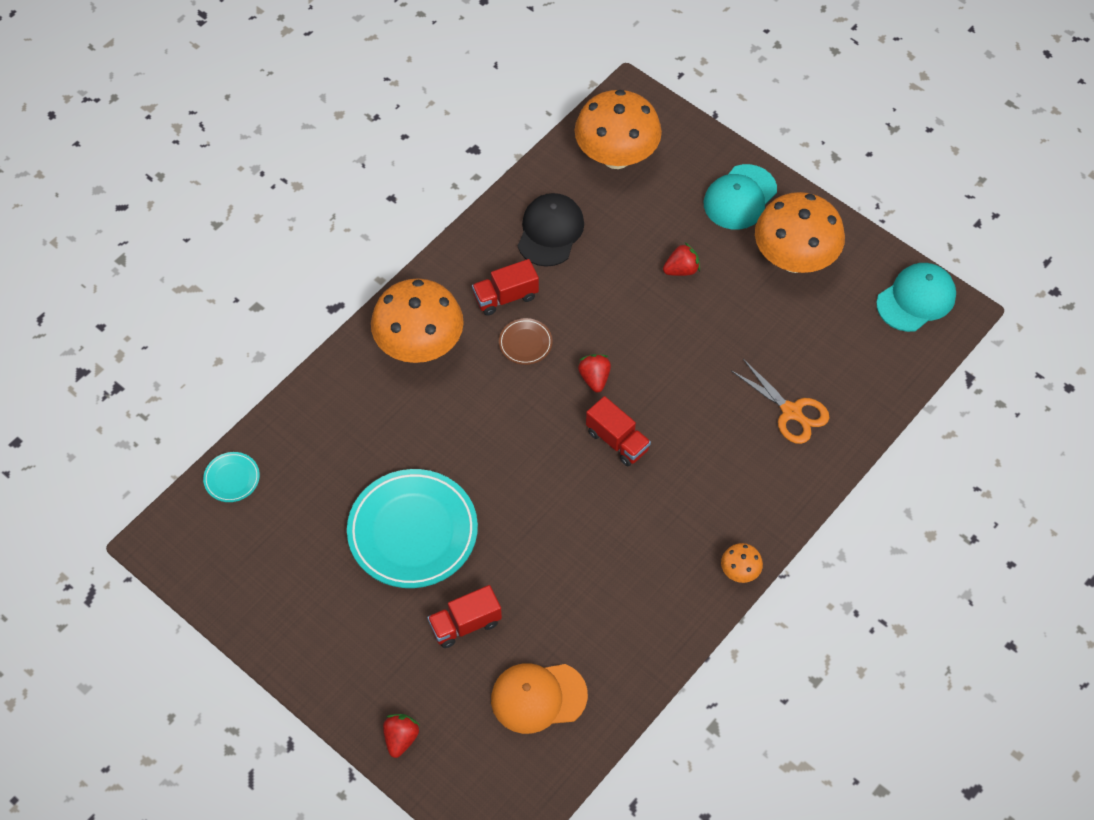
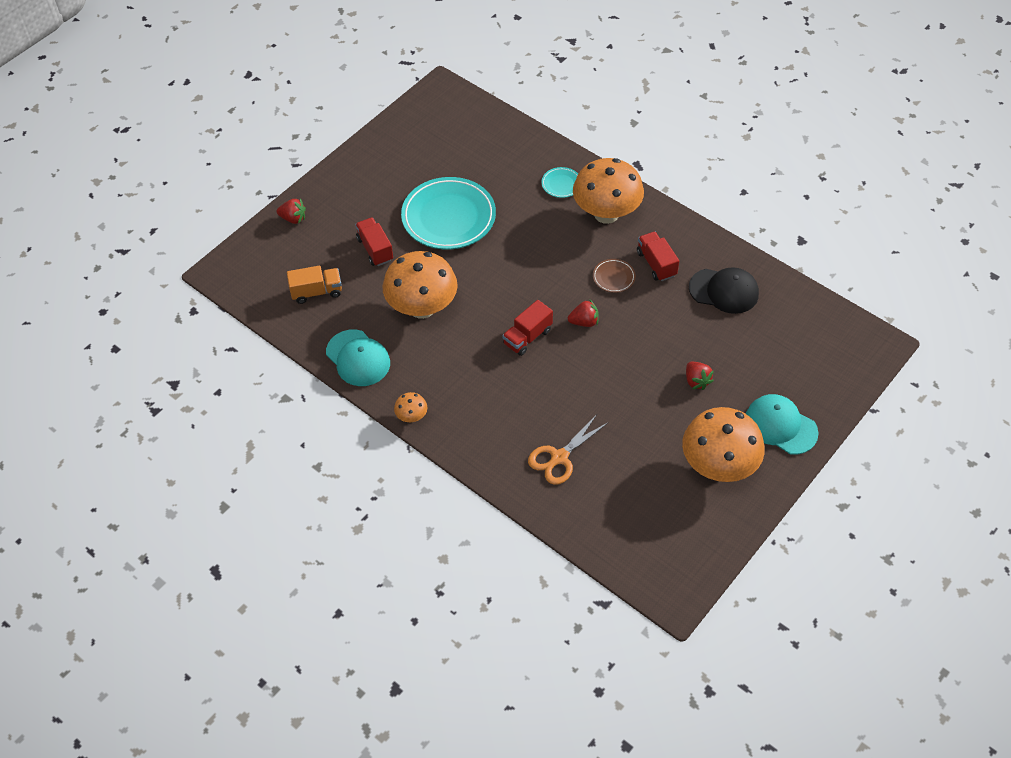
camera: 90 degrees right, 5 degrees down
turquoise plate [203,452,260,502] -> turquoise plate moved to [541,167,578,198]
orange cap [491,663,588,734] -> orange truck [287,266,342,304]
orange mushroom [575,90,662,169] -> orange mushroom moved to [383,251,458,319]
turquoise cap [876,263,956,332] -> turquoise cap moved to [326,329,390,386]

